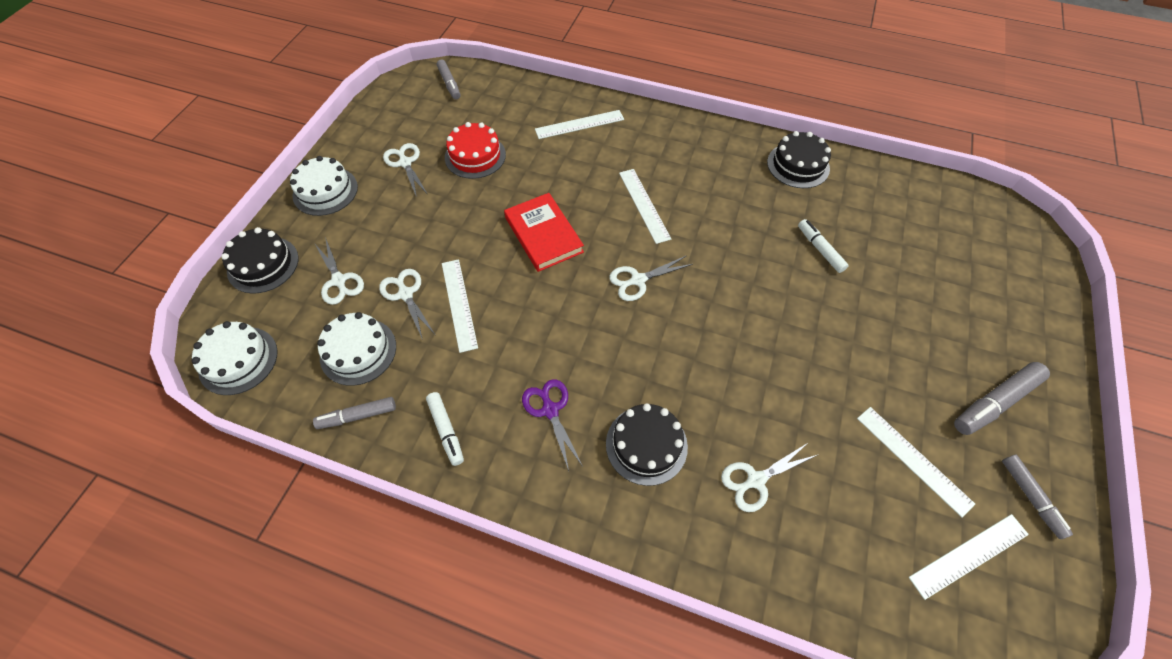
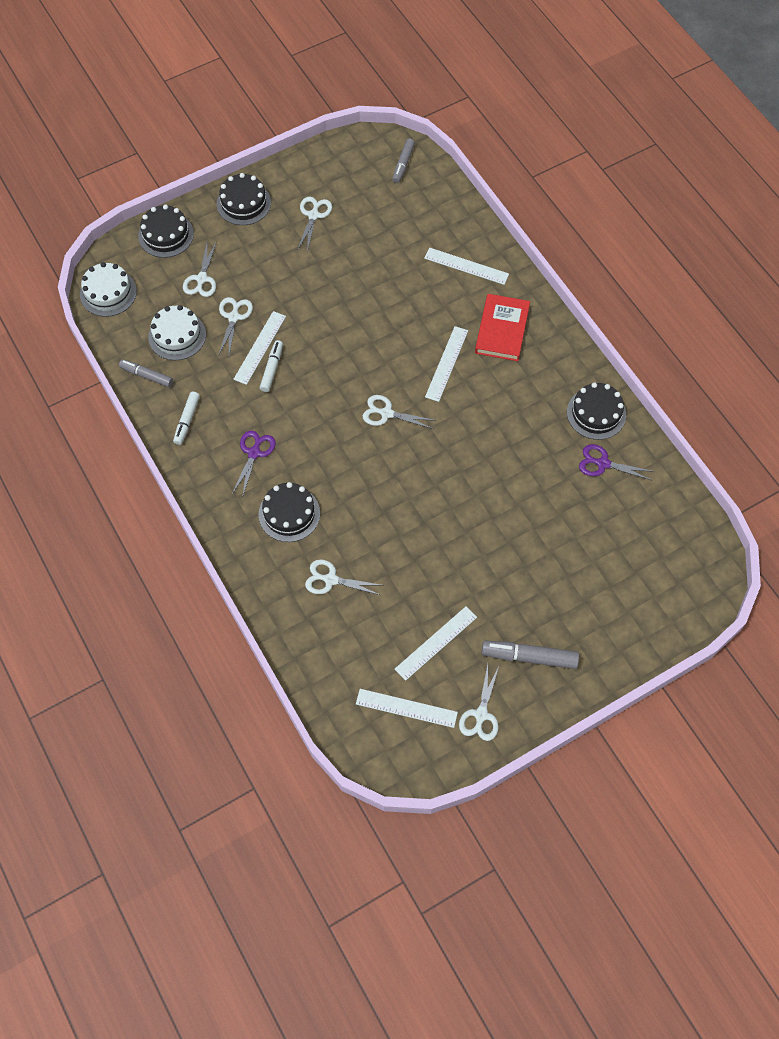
camera: 40 degrees right, 5 degrees up
white cake [290,156,358,216] -> black cake [217,173,271,225]
red cake [445,122,506,179] -> none
red book [504,193,584,272] -> red book moved to [475,294,530,361]
white marker [798,219,849,273] -> white marker moved to [260,340,283,392]
white ruler [857,407,975,518] -> white ruler turned 45 degrees clockwise [395,606,477,681]
grey marker [1002,455,1073,539] -> white scissors [459,664,499,741]
none -> purple scissors [579,444,654,480]

